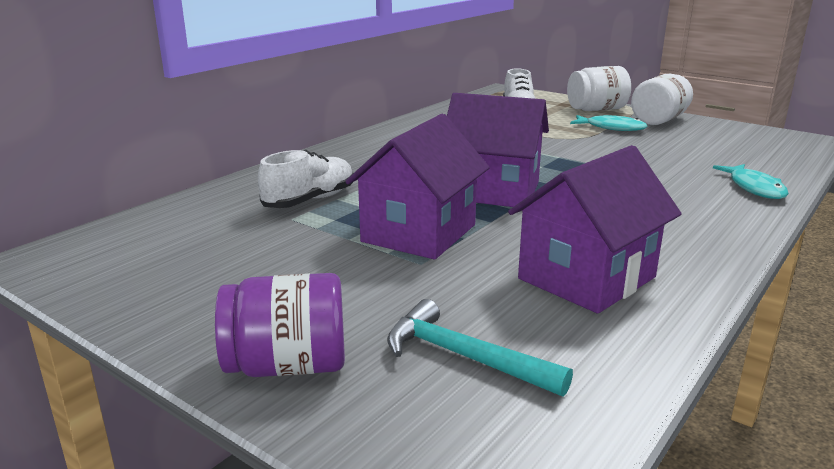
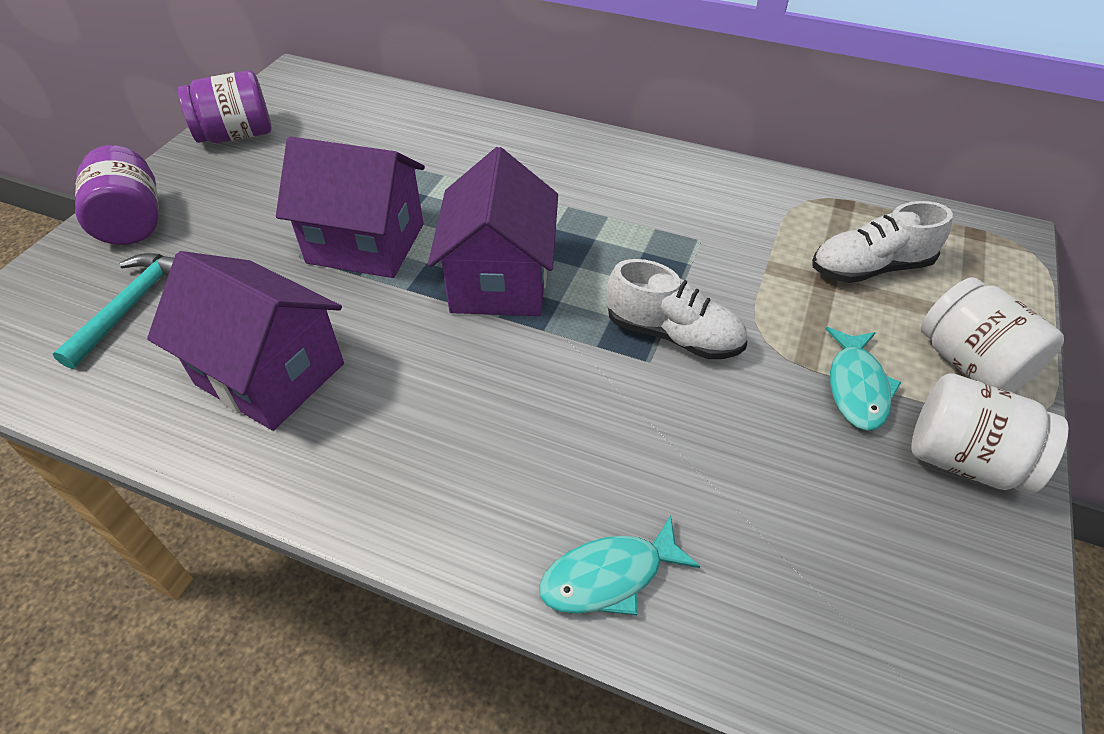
camera: 75 degrees right, 25 degrees up
white shoe [258,150,354,208] -> white shoe moved to [607,259,747,359]
none -> purple jar [178,71,272,143]

